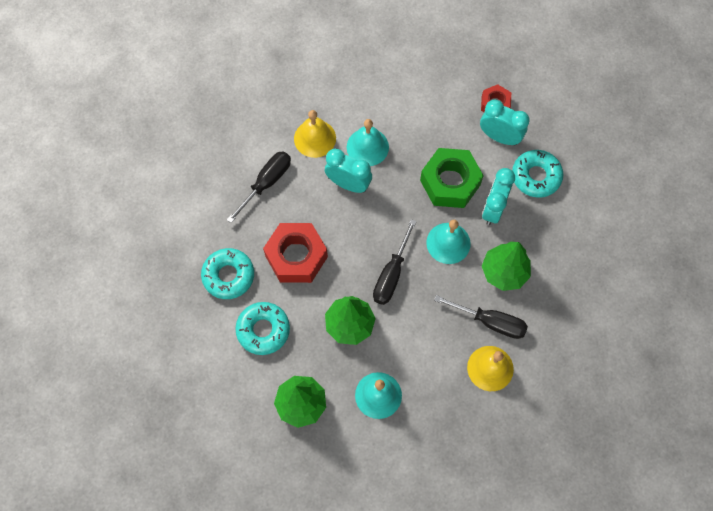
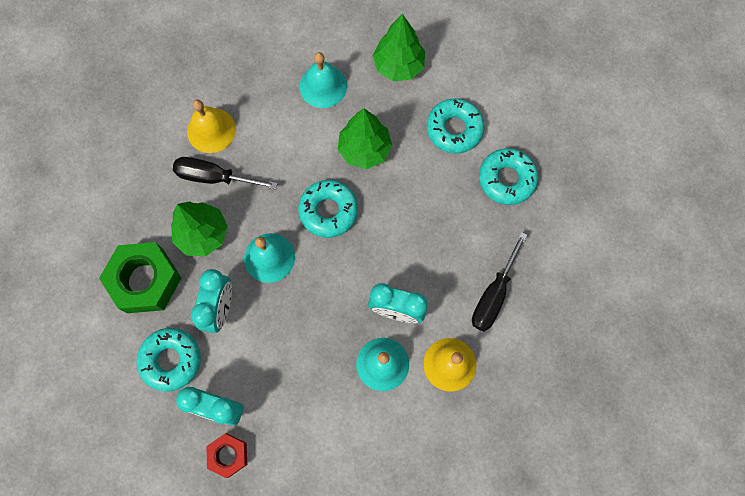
camera: 170 degrees right, 5 degrees up
red nut [263,223,328,283] -> none
black screwdriver [373,219,417,305] -> turquoise donut [298,180,358,238]
green nut [420,148,484,208] -> green nut moved to [99,242,182,313]

